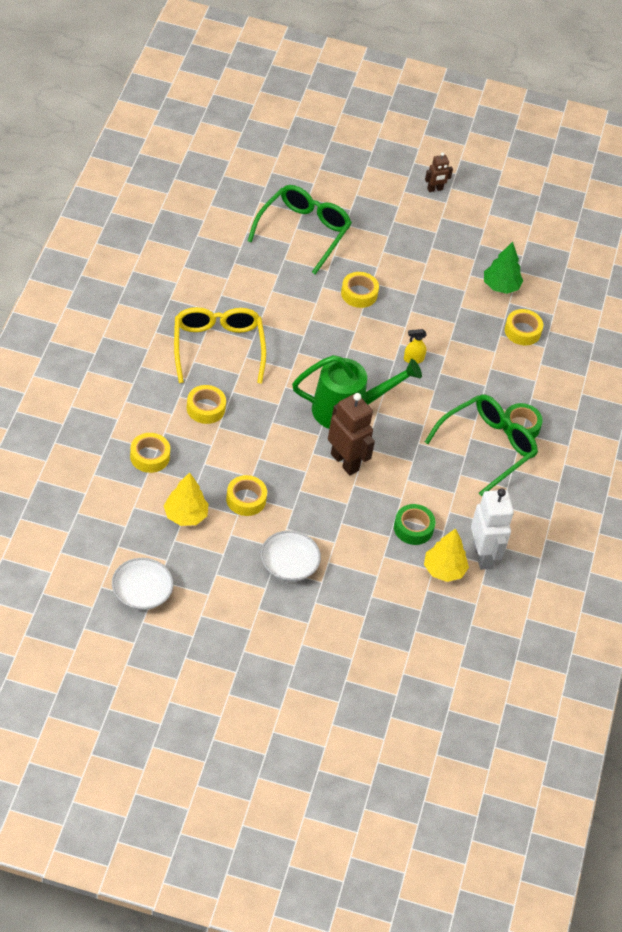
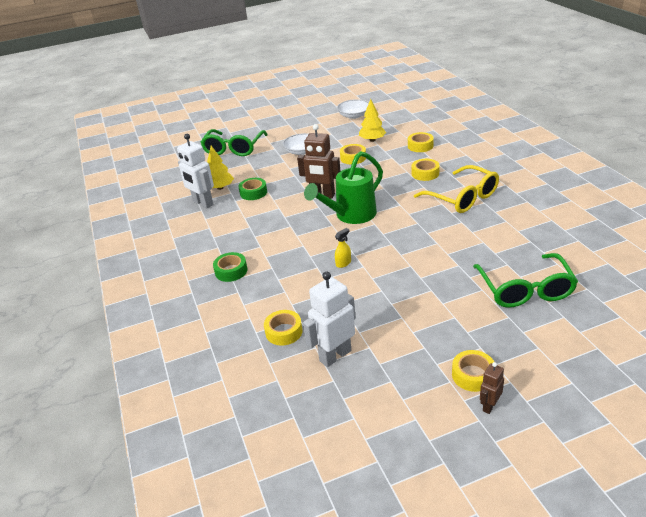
camera: 155 degrees right, 15 degrees down
yellow tape [341,272,379,308] -> yellow tape moved to [452,350,494,392]
green glasses [425,394,538,497] -> green glasses moved to [200,129,268,156]
green tree [484,242,524,294] -> white robot [303,271,356,367]

